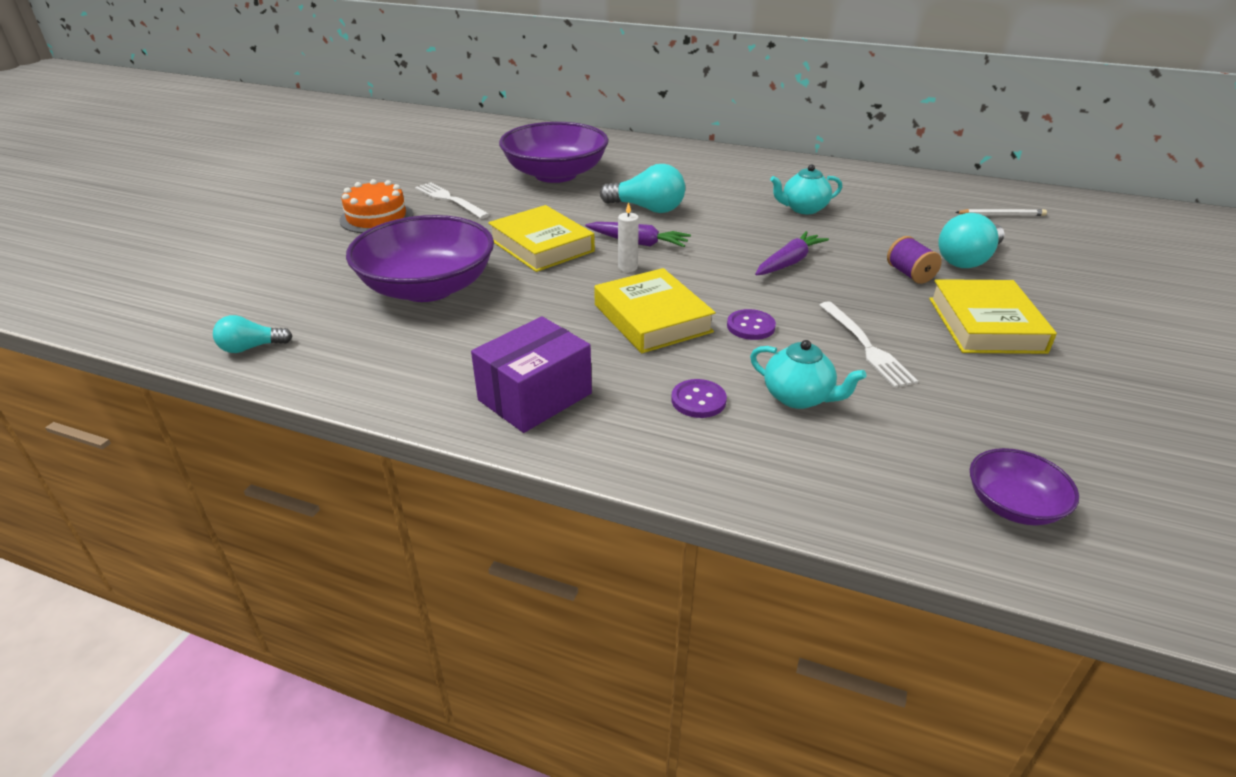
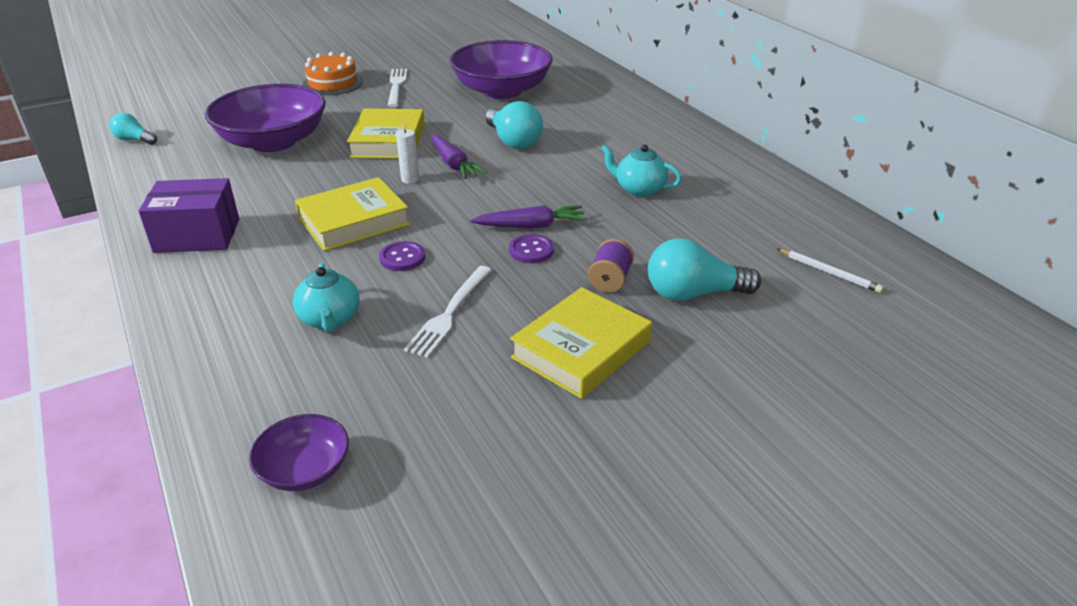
camera: 40 degrees right, 0 degrees up
yellow book [594,268,716,353] -> yellow book turned 45 degrees clockwise [295,177,410,251]
purple button [671,379,727,418] -> purple button moved to [509,234,554,263]

